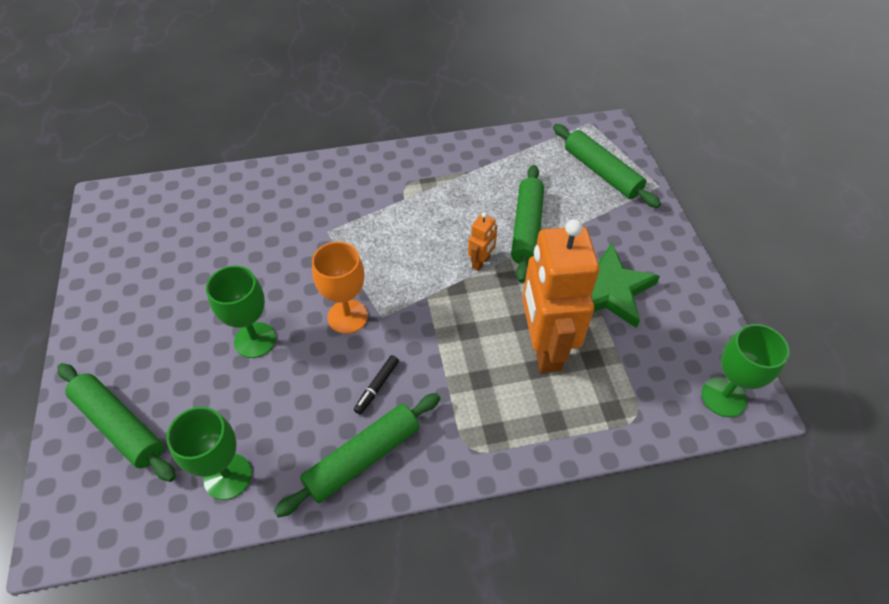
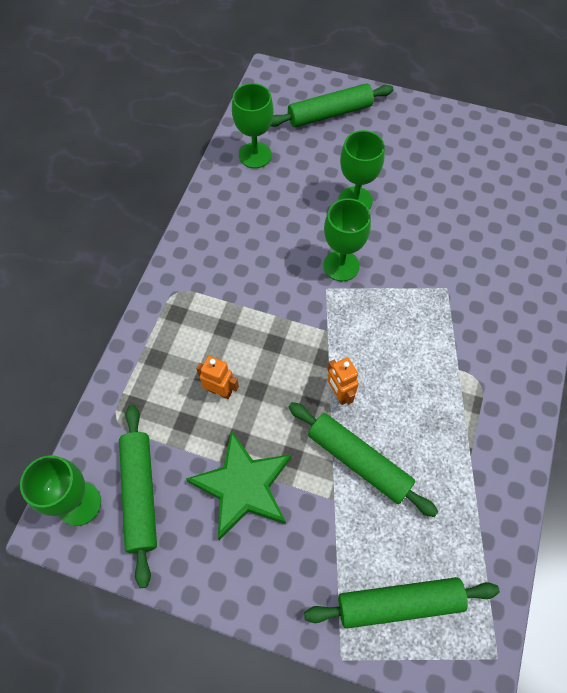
camera: 120 degrees right, 10 degrees up
green rolling pin [274,393,440,518] -> green rolling pin moved to [119,405,157,588]
orange goblet [312,242,368,334] -> green goblet [323,198,371,281]
black marker [354,355,399,414] -> none
orange robot [522,219,599,373] -> orange robot [196,356,239,399], size x0.42

